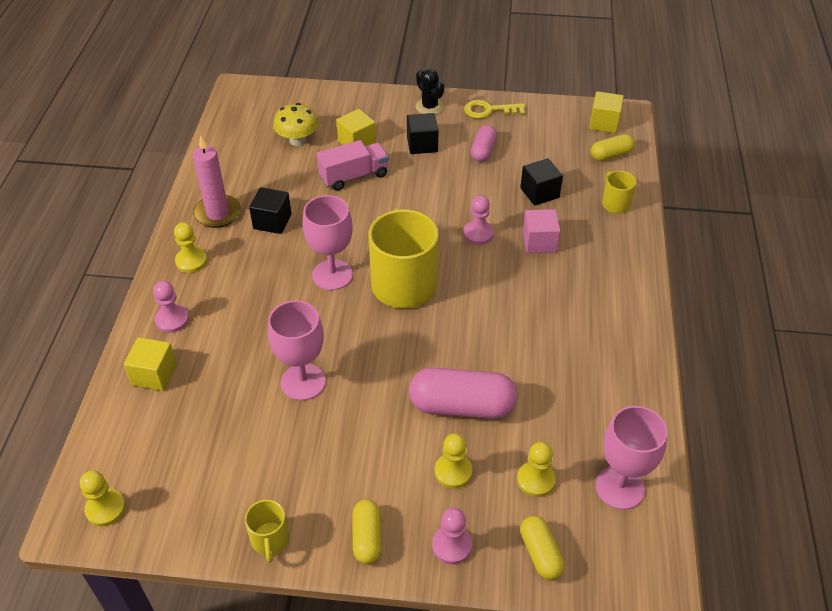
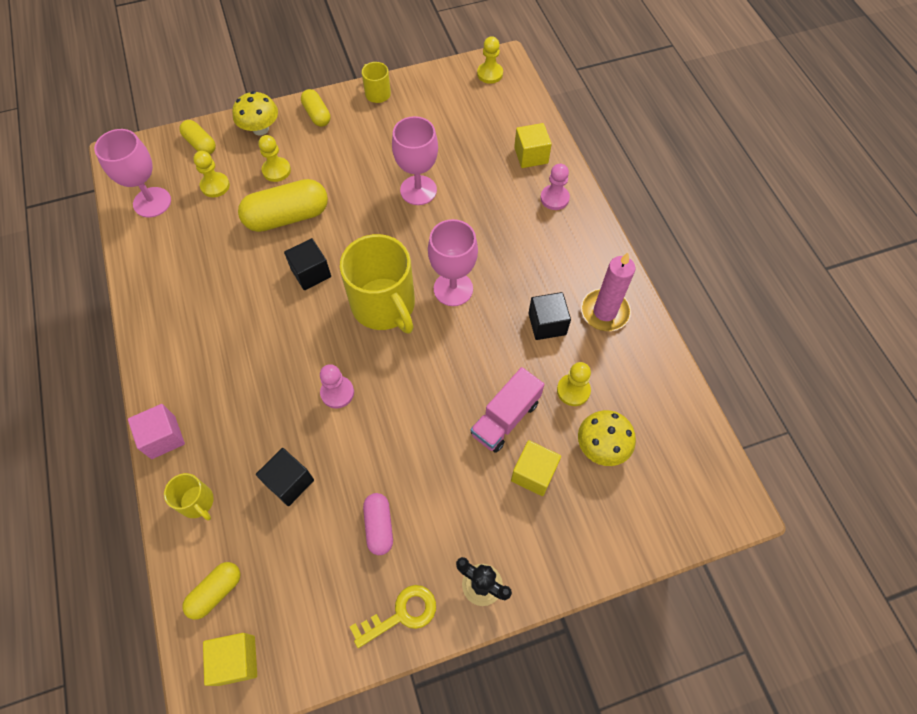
camera: 155 degrees right, 15 degrees up
yellow pawn [174,222,207,273] -> yellow pawn moved to [557,362,591,406]
black cube [407,113,439,154] -> black cube moved to [284,238,331,290]
pink capsule [409,368,518,419] -> yellow capsule [238,179,328,232]
pink pawn [432,508,472,564] -> yellow mushroom [232,91,278,136]
pink cube [523,209,561,254] -> pink cube moved to [128,404,185,459]

